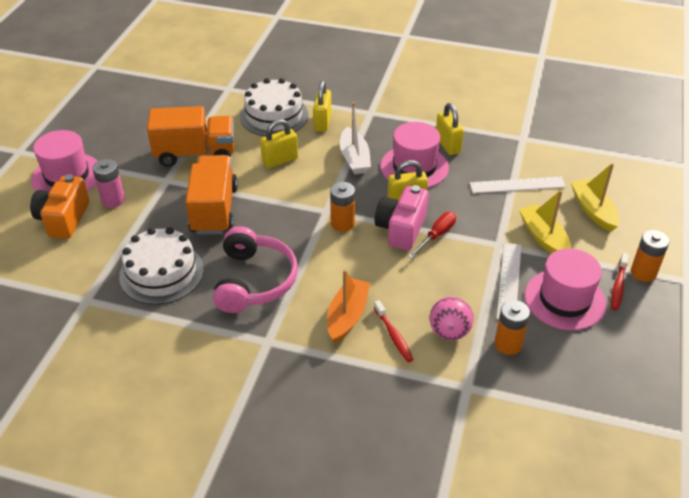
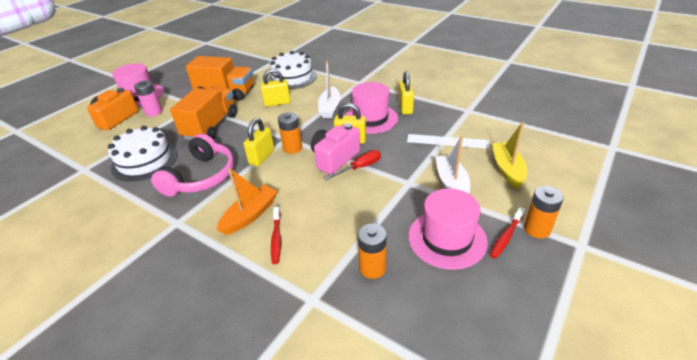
camera: 20 degrees right, 5 degrees down
yellow padlock [313,81,331,132] -> yellow padlock moved to [244,118,275,166]
pink ball [430,296,474,340] -> none
white ruler [496,243,522,319] -> none
yellow boat [519,190,571,254] -> white boat [436,136,470,194]

